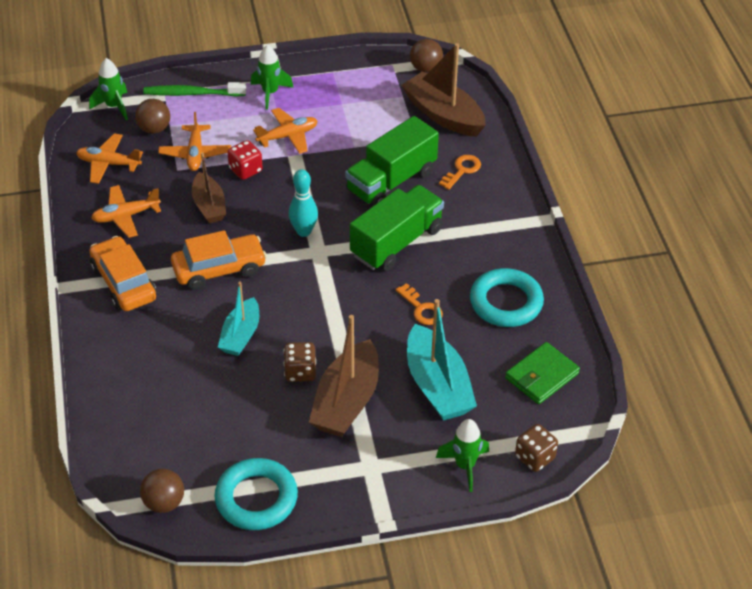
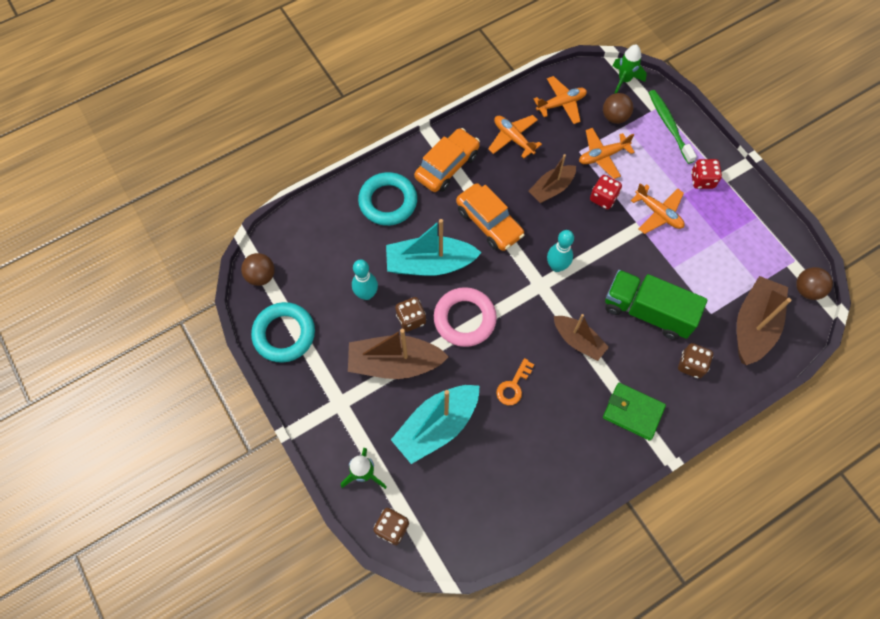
camera: 70 degrees right, 20 degrees up
orange plane [76,133,143,184] -> orange plane turned 75 degrees clockwise [534,76,587,124]
turquoise boat [218,281,259,356] -> turquoise boat [386,219,482,276], size x1.58
green rocket [251,45,294,110] -> red dice [691,159,722,189]
green truck [350,185,444,271] -> brown boat [554,314,609,361]
orange key [439,155,481,190] -> brown dice [678,343,713,378]
turquoise ring [470,268,544,327] -> turquoise ring moved to [358,172,417,226]
green wallet [505,342,580,404] -> green wallet moved to [603,383,666,441]
none -> turquoise bowling pin [352,259,378,300]
none -> pink ring [434,287,497,347]

